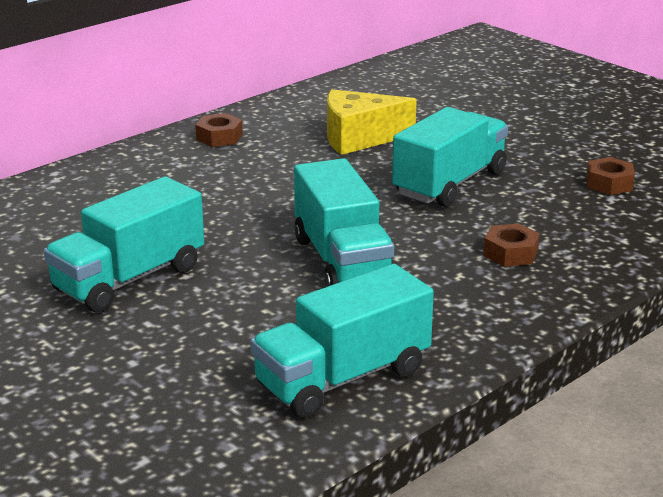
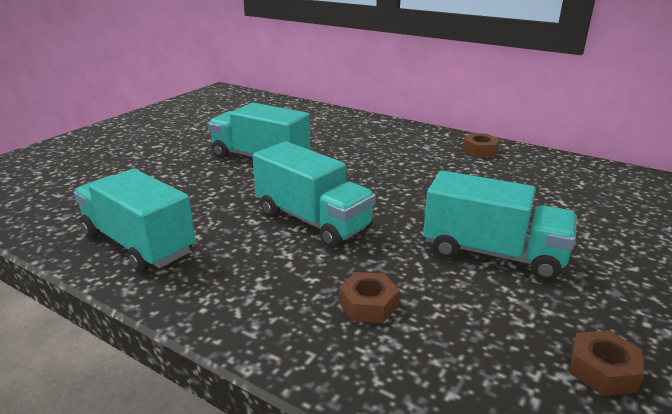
camera: 75 degrees right, 0 degrees up
turquoise truck [294,158,394,287] -> turquoise truck turned 105 degrees counterclockwise [253,141,376,248]
yellow cheese [327,89,417,155] -> none

